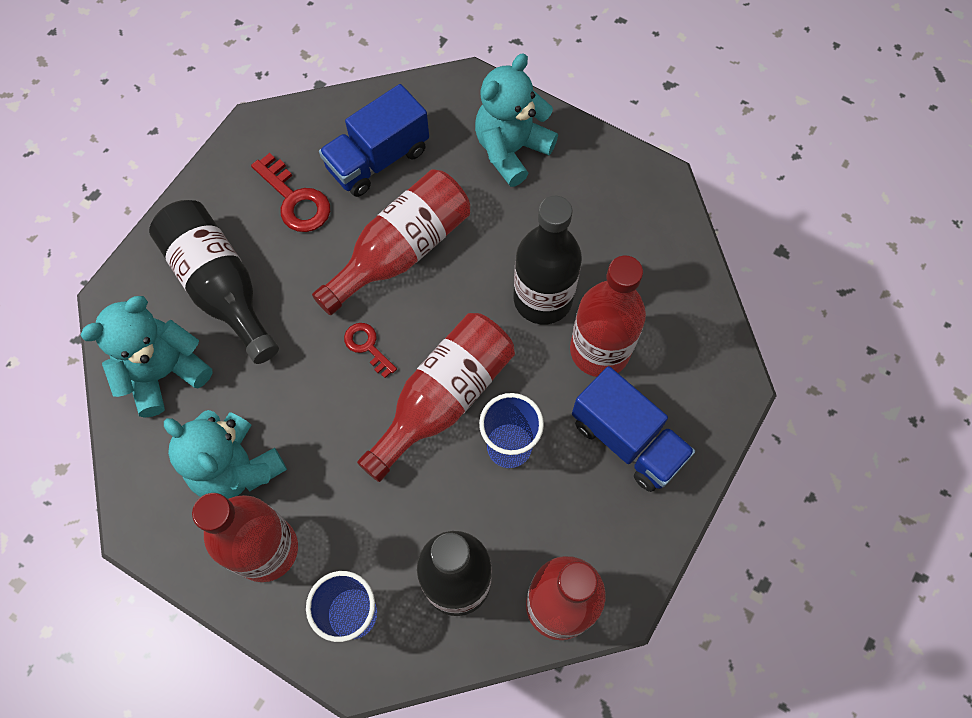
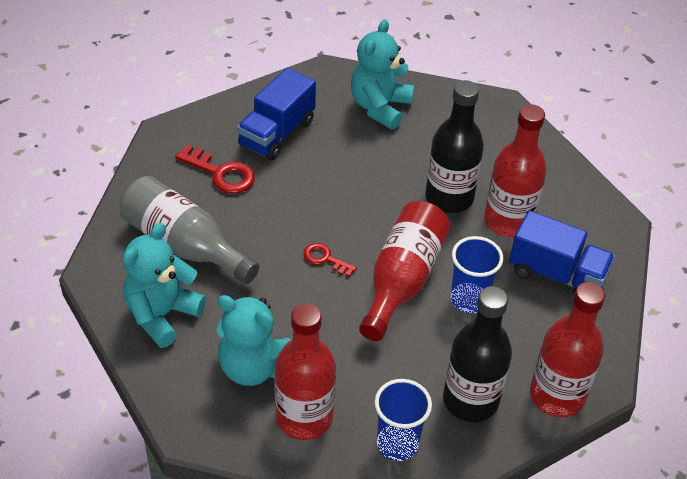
camera: 20 degrees left, 20 degrees down
black bottle [149,200,279,364] -> grey bottle [120,176,259,284]
red bottle [312,169,470,315] -> none

